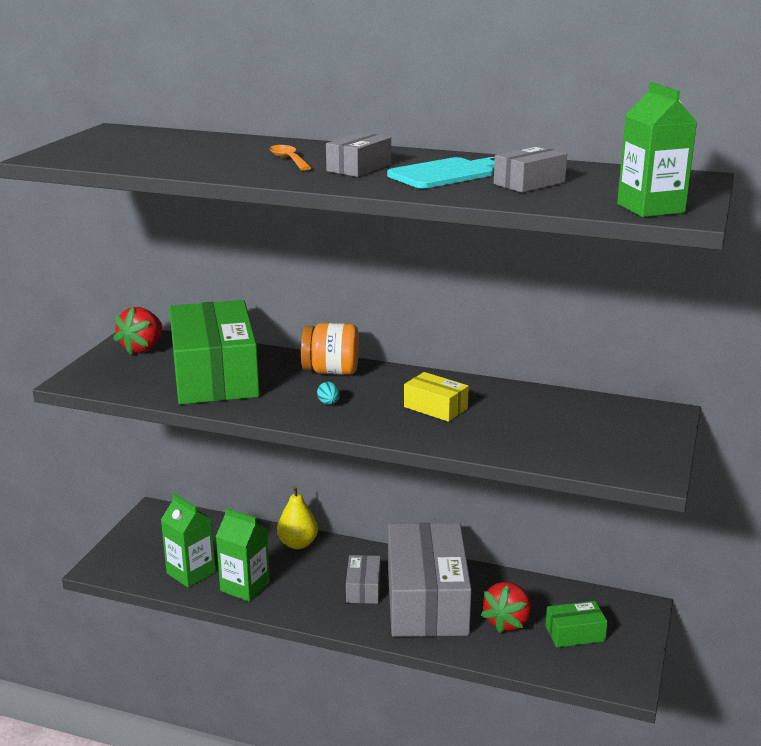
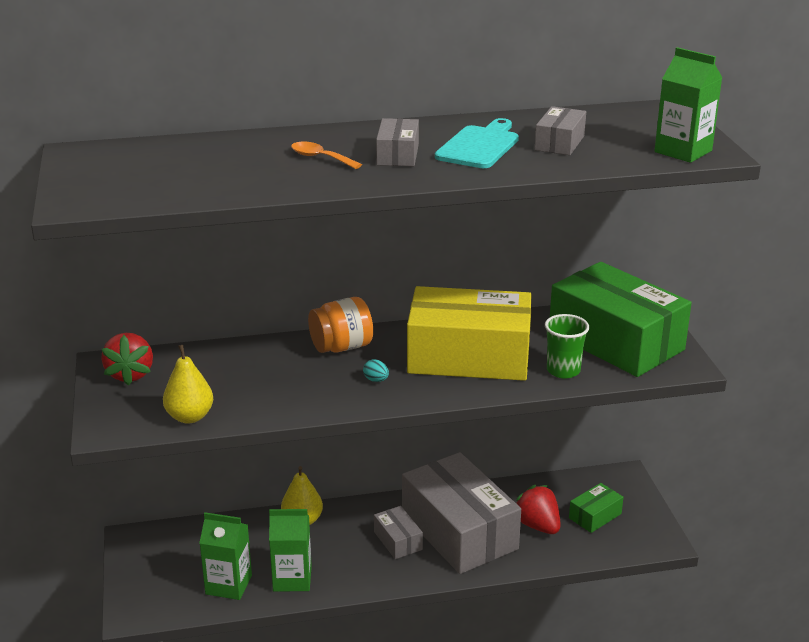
camera: 30 degrees left, 5 degrees up
green box [169,300,260,405] -> green box moved to [550,262,692,377]
yellow box [404,372,469,422] -> yellow box [407,286,532,381], size x2.30
red strawberry [481,582,531,633] -> red strawberry turned 150 degrees clockwise [516,485,561,534]
none -> yellow pear [163,345,213,423]
none -> green cup [545,314,589,378]

